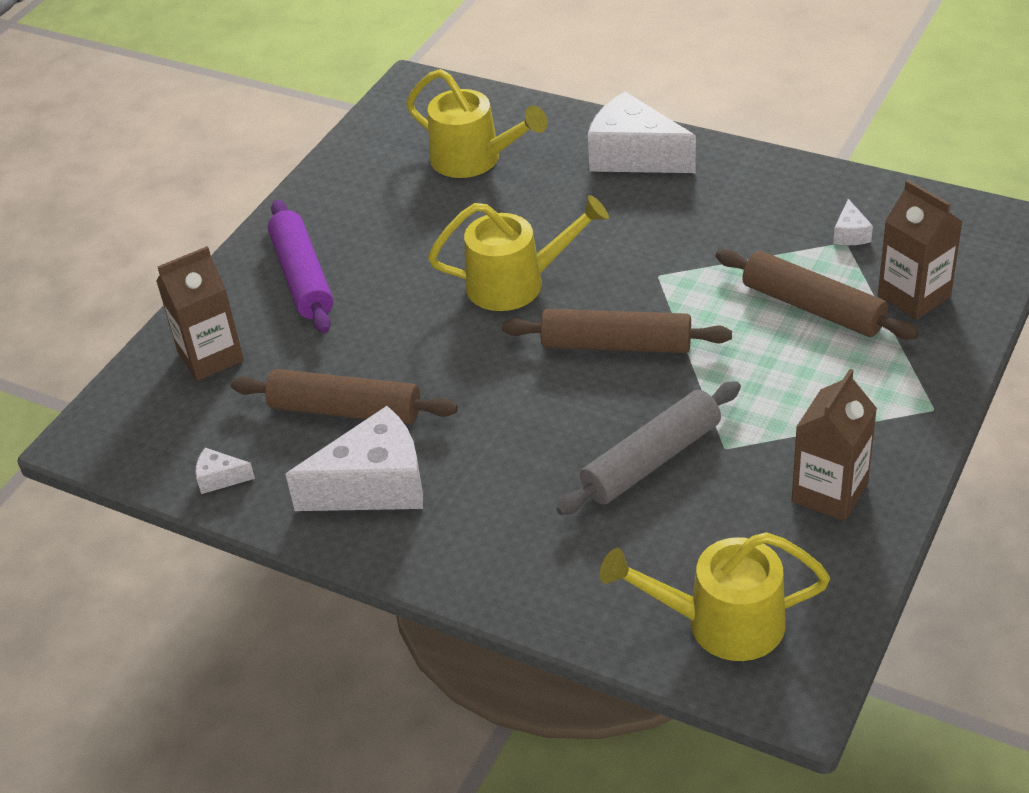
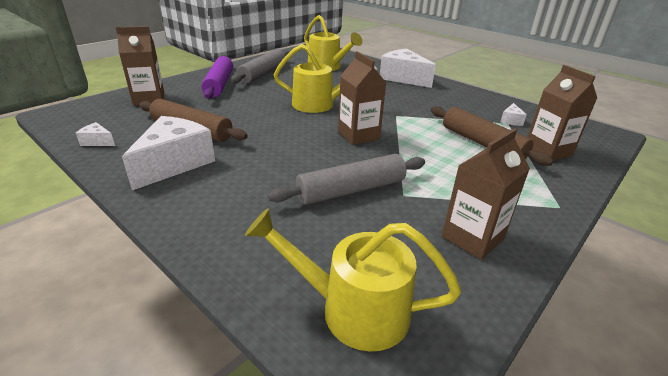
camera: 10 degrees right, 10 degrees down
white cheese [285,406,423,511] -> white cheese turned 60 degrees counterclockwise [122,116,215,190]
brown rolling pin [502,309,732,353] -> brown carton [338,51,386,145]
none -> grey rolling pin [230,49,289,84]

